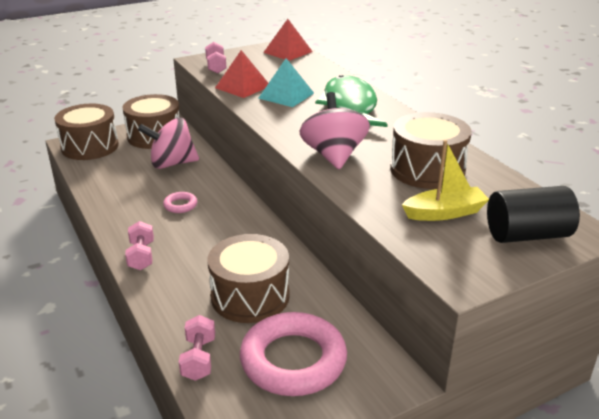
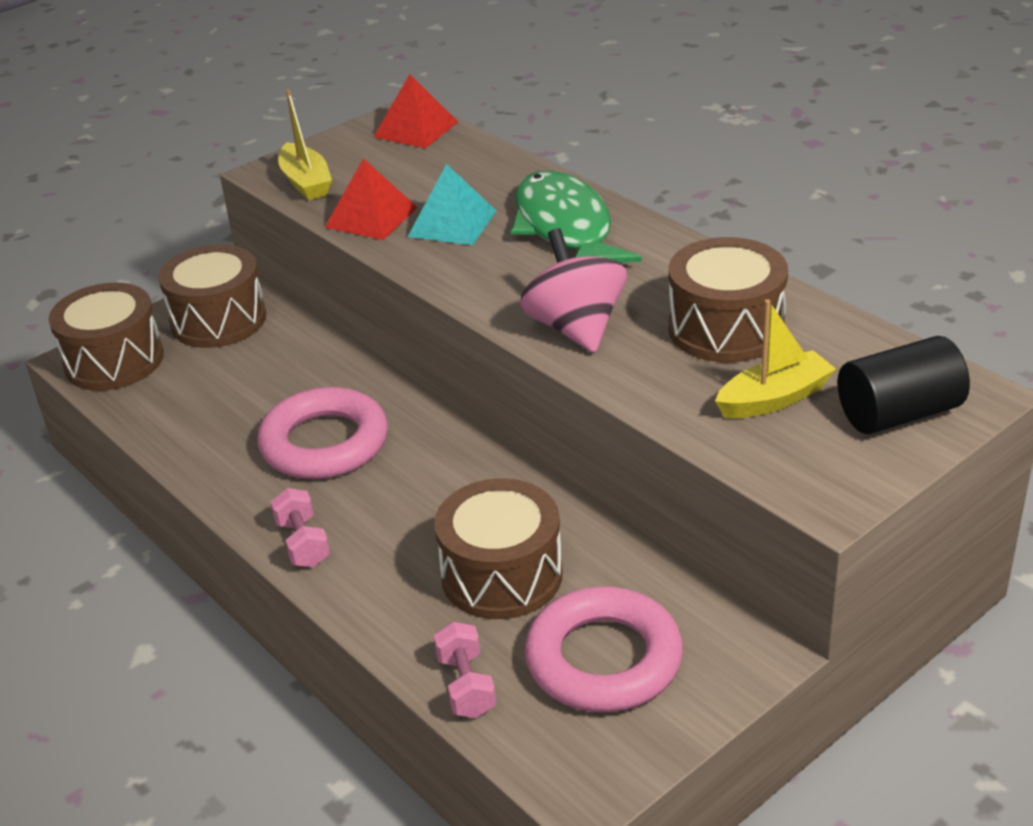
camera: 10 degrees left, 5 degrees up
pink spinning top [138,118,199,169] -> none
pink ring [163,192,197,213] -> pink ring [257,387,388,479], size x2.30
pink dumbbell [205,42,226,74] -> yellow boat [278,89,332,200]

